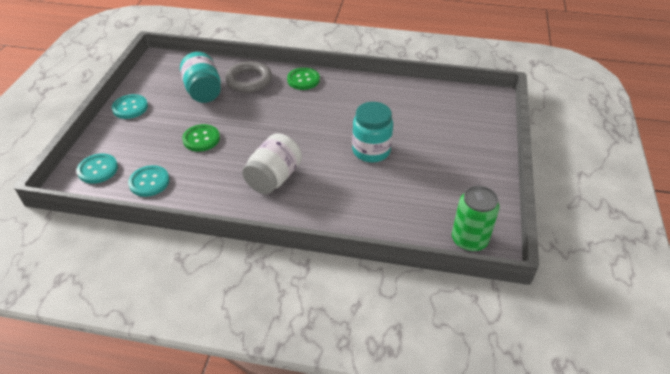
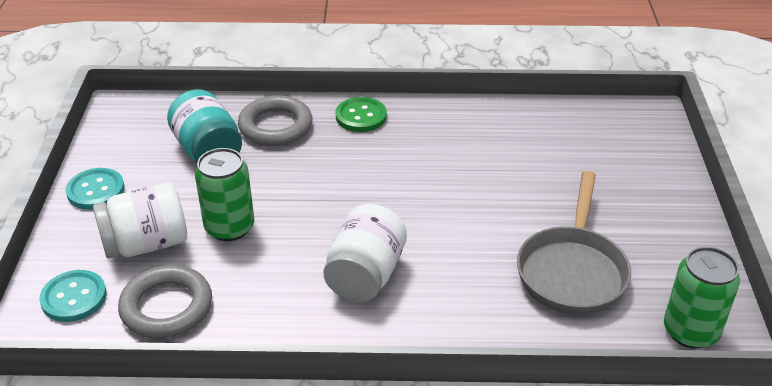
camera: 10 degrees left, 5 degrees down
turquoise button [128,165,170,197] -> grey ring [118,265,212,339]
green button [182,124,220,152] -> green can [195,148,254,241]
turquoise jar [352,102,393,162] -> none
none -> white jar [93,183,187,258]
none -> grey pan [517,171,631,315]

